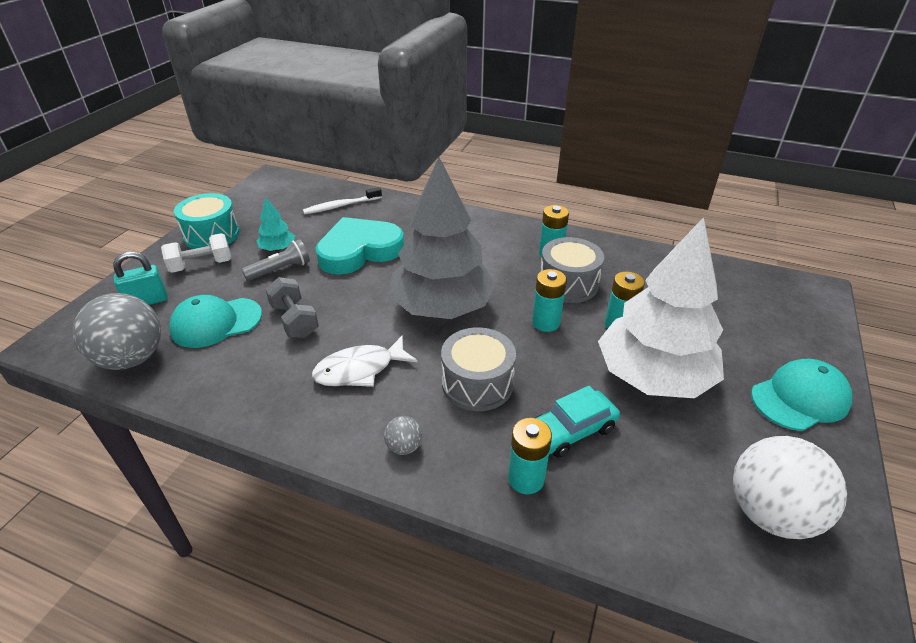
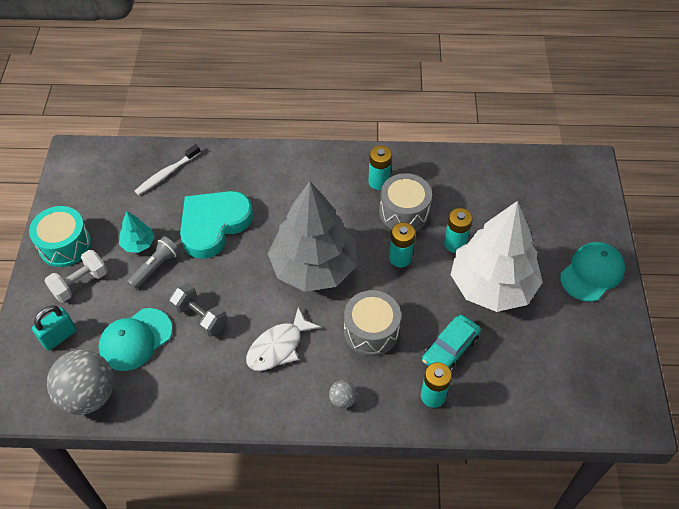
camera: 20 degrees left, 15 degrees up
white ball [733,436,847,539] -> none

